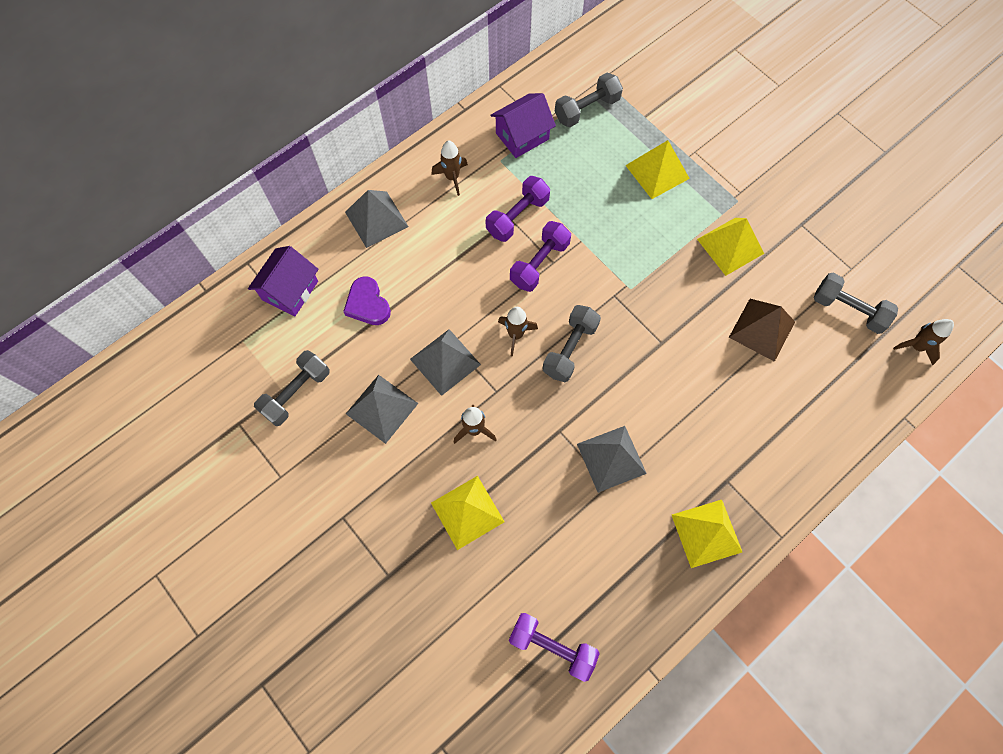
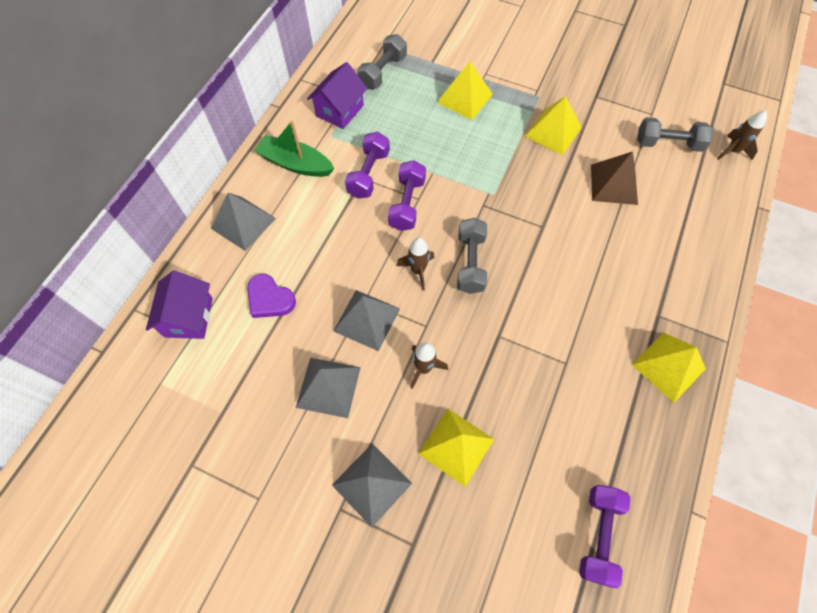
camera: 25 degrees left, 5 degrees down
grey dumbbell [254,350,330,426] -> none
brown rocket [431,140,468,196] -> green boat [254,121,334,177]
purple dumbbell [509,613,600,682] -> purple dumbbell turned 75 degrees counterclockwise [579,485,631,589]
grey pyramid [577,426,647,493] -> grey pyramid moved to [332,443,412,528]

